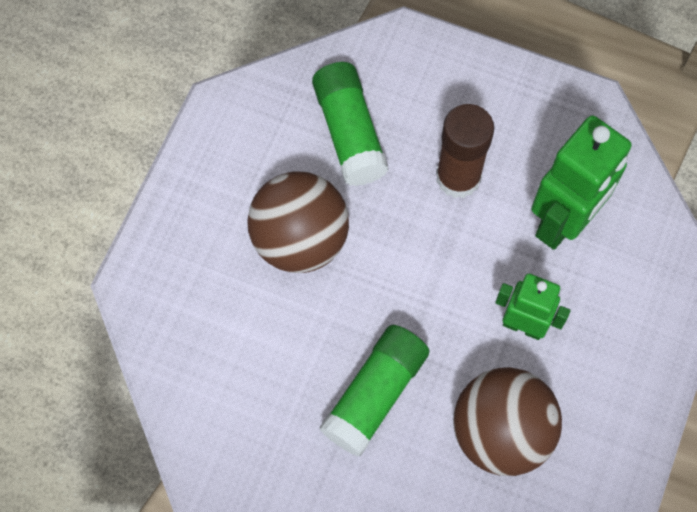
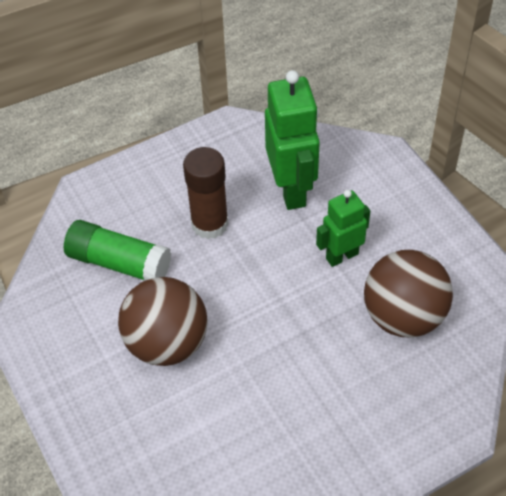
camera: 50 degrees left, 15 degrees down
green glue stick [319,325,430,456] -> none

